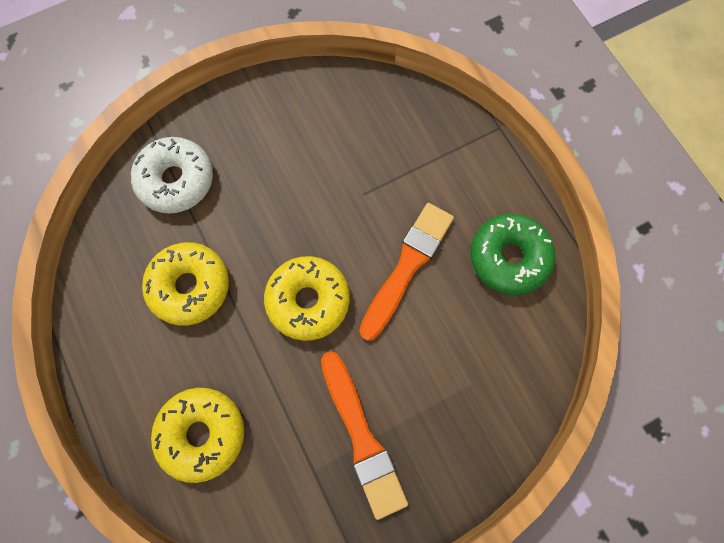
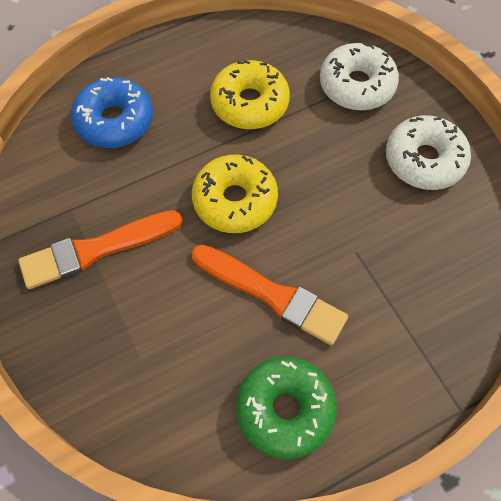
camera: 90 degrees right, 10 degrees down
yellow donut [151,388,244,483] -> blue donut [71,77,153,148]
none -> white donut [386,115,471,190]

